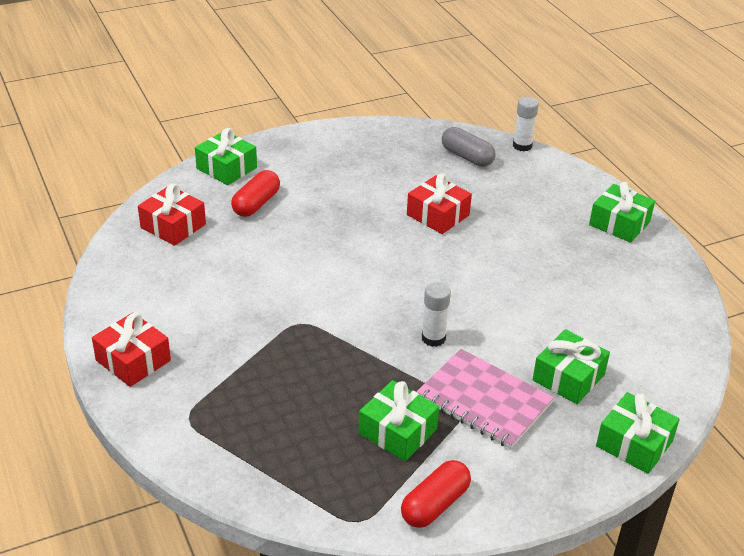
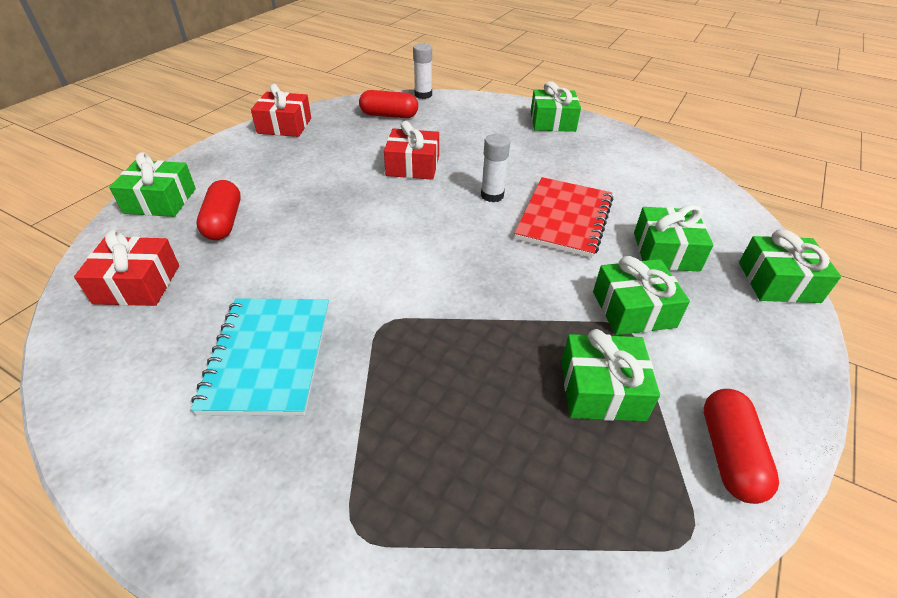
camera: 35 degrees left, 5 degrees up
red gift [92,312,171,387] -> red gift moved to [251,84,311,137]
pink notebook [417,349,554,449] -> green gift [593,256,690,335]
white glue stick [422,282,451,347] -> white glue stick moved to [481,134,510,202]
grey capsule [442,127,496,167] -> red capsule [359,90,418,118]
none -> turquoise notebook [191,298,329,416]
none -> red notebook [514,177,613,258]

